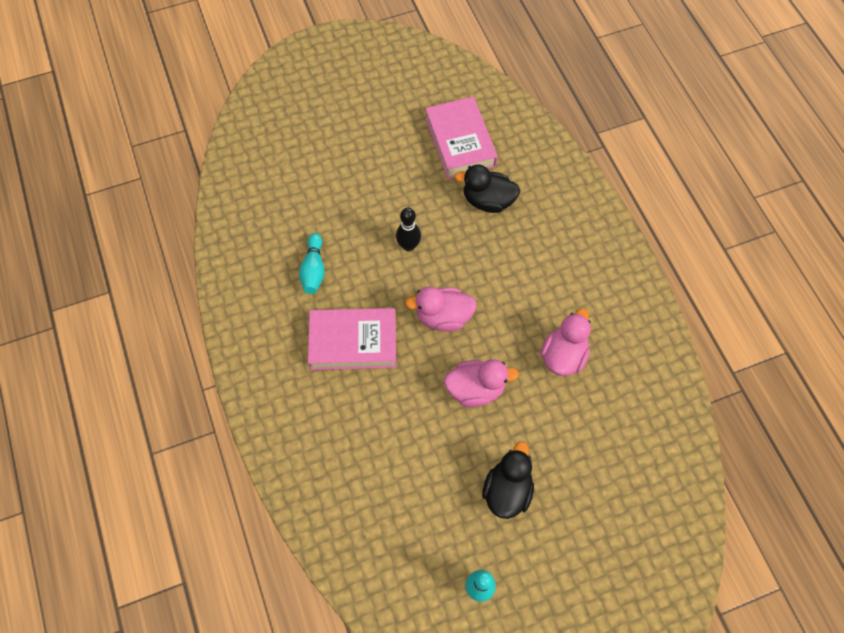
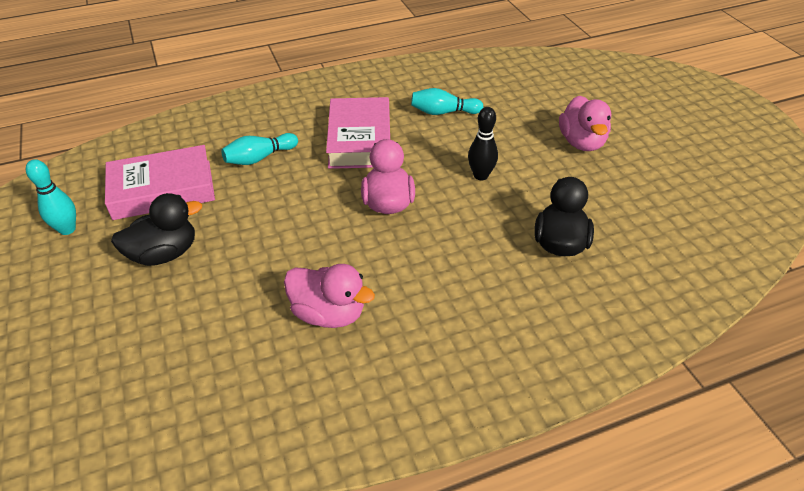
camera: 90 degrees right, 20 degrees down
pink book [425,97,498,179] -> pink book moved to [105,145,215,220]
pink duck [444,359,519,407] -> pink duck moved to [559,96,611,151]
black duck [482,442,534,519] -> black duck turned 45 degrees counterclockwise [111,193,202,266]
none -> turquoise bowling pin [221,133,298,165]

